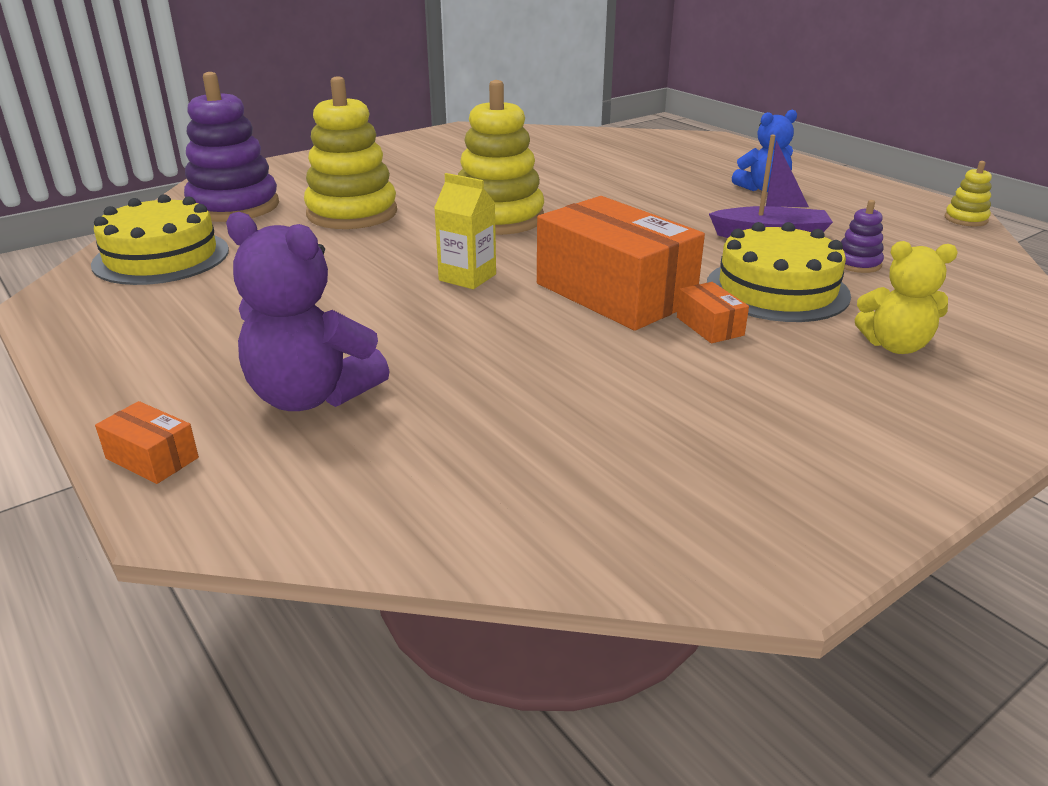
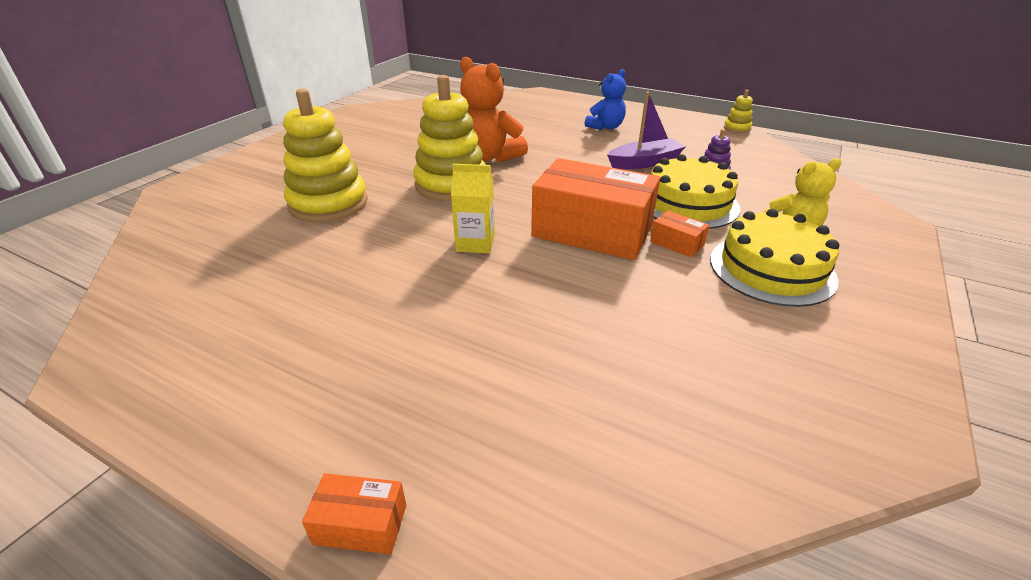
camera: 25 degrees left, 5 degrees up
yellow cake [91,194,229,285] -> yellow cake moved to [710,209,839,307]
purple stacking toy [184,72,279,222] -> none
purple teddy bear [226,212,390,411] -> none
none -> orange teddy bear [460,57,528,162]

